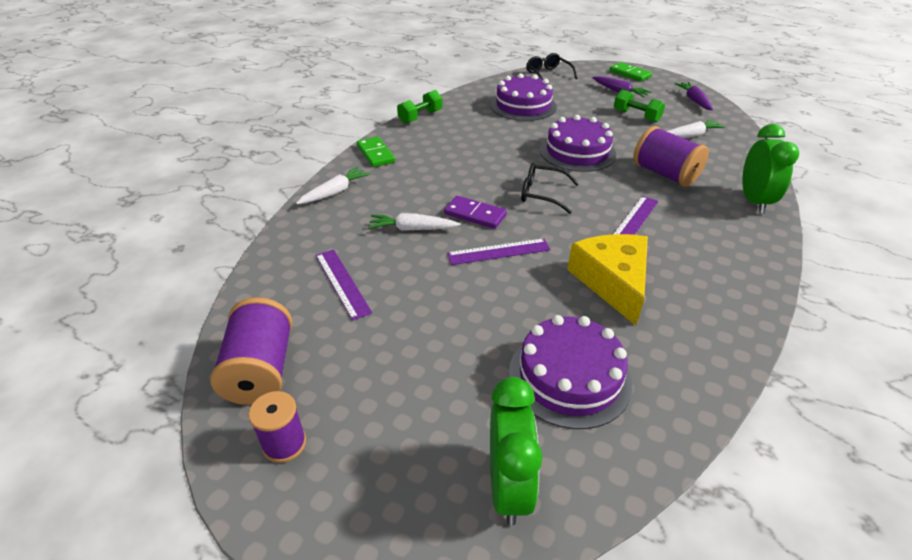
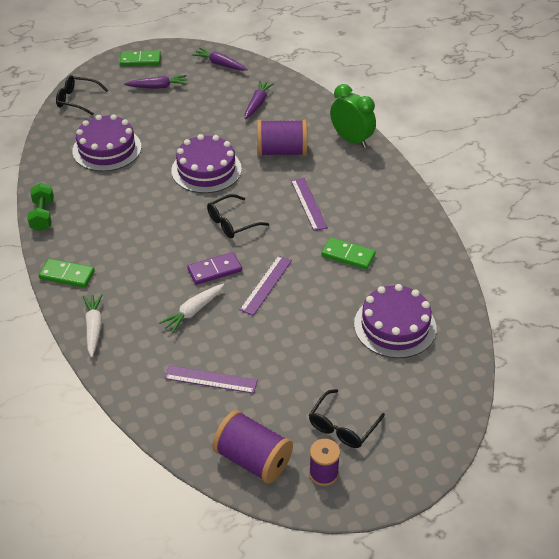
camera: 50 degrees left, 5 degrees up
green clock [490,377,543,525] -> none
yellow cheese [567,234,648,326] -> green domino [321,237,376,270]
green dumbbell [614,89,665,123] -> none
white carrot [667,120,725,138] -> purple carrot [245,80,274,119]
none -> black glasses [309,389,385,448]

